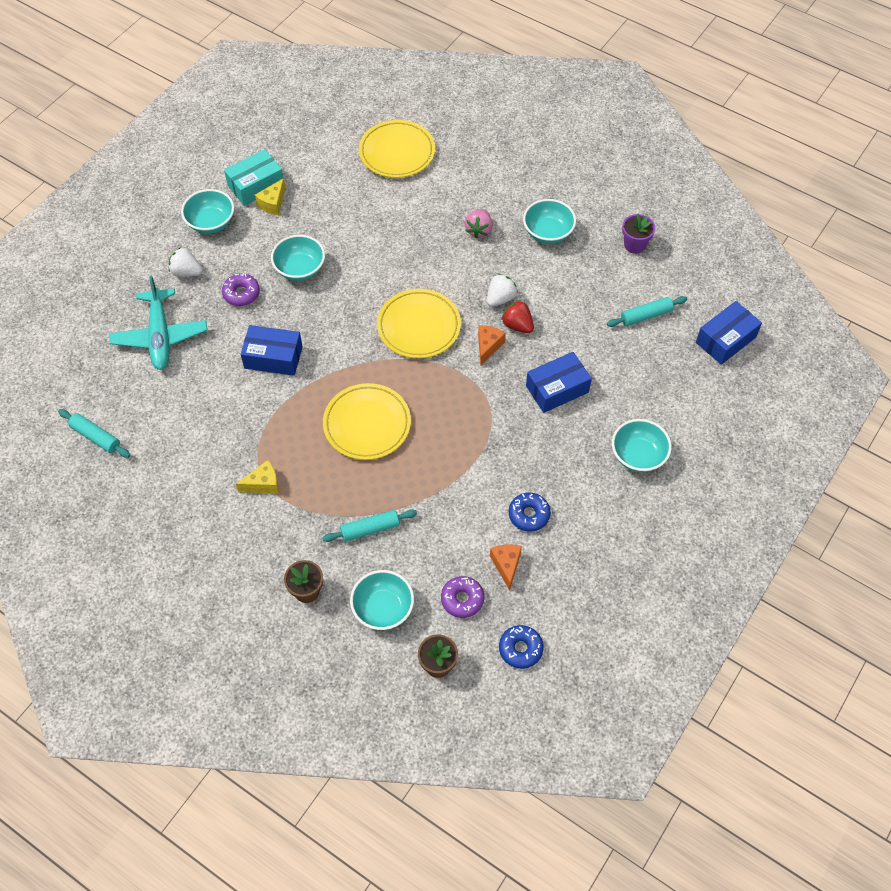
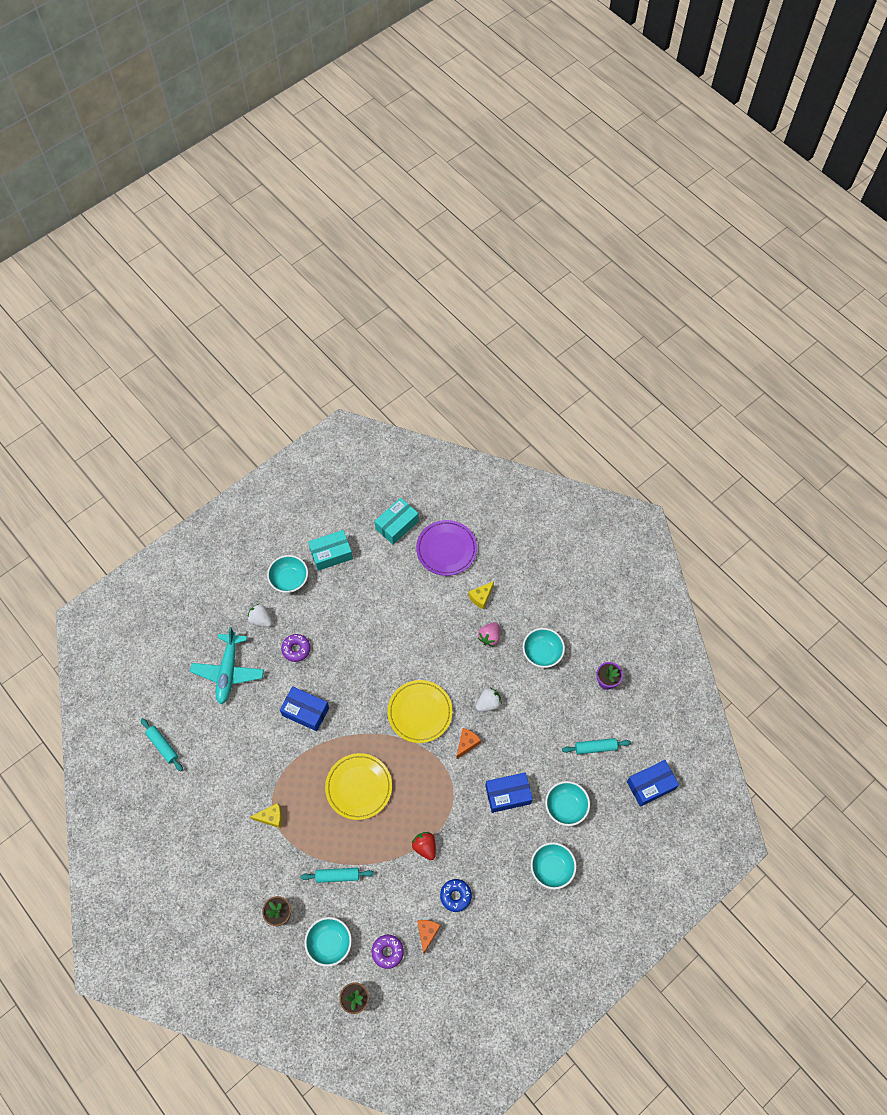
camera: 15 degrees right, 5 degrees up
yellow cheese [255,178,286,215] -> yellow cheese moved to [469,581,494,610]
turquoise bowl [271,235,325,281] -> turquoise bowl moved to [545,781,590,826]
yellow plate [359,120,435,178] -> purple plate [416,520,477,576]
blue donut [499,625,544,669] -> none
red strawberry [501,300,534,333] -> red strawberry moved to [412,832,436,860]
none -> turquoise box [375,498,419,545]

